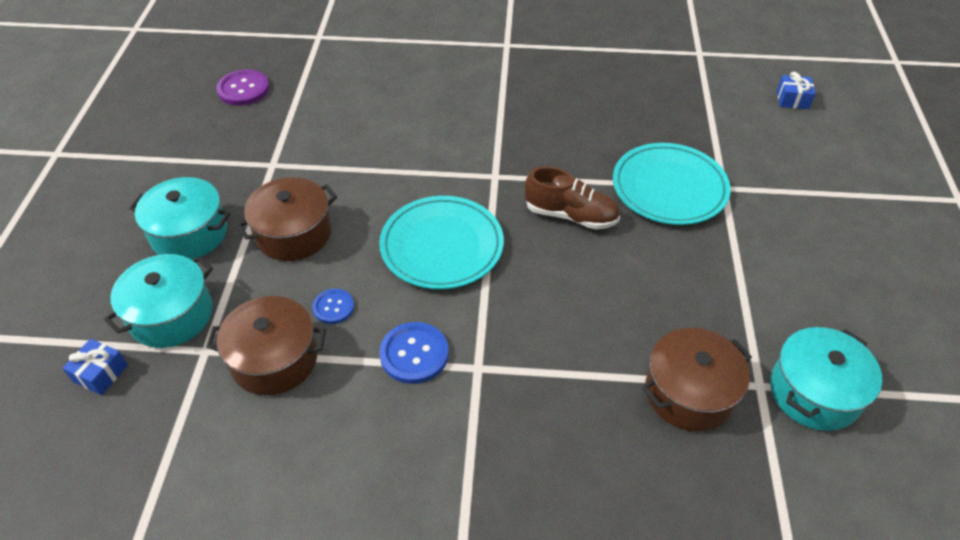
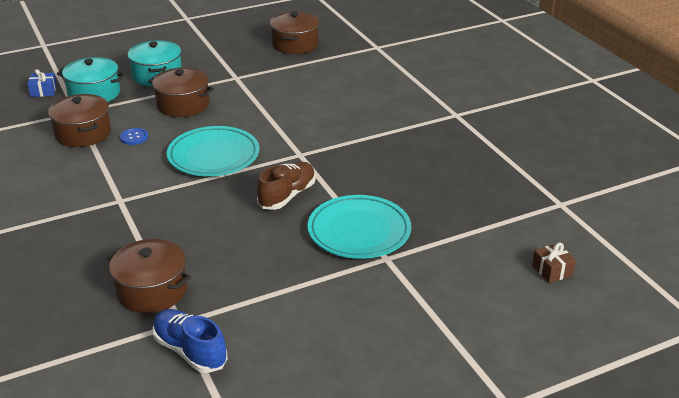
camera: 60 degrees right, 15 degrees down
purple button [216,70,269,106] -> brown pot [270,12,320,54]
blue button [379,322,448,384] -> none
brown shoe [525,166,620,230] -> brown shoe turned 135 degrees counterclockwise [257,162,316,210]
turquoise pot [770,327,882,431] -> blue shoe [152,309,228,373]
blue gift [777,72,816,109] -> brown gift [532,243,576,283]

